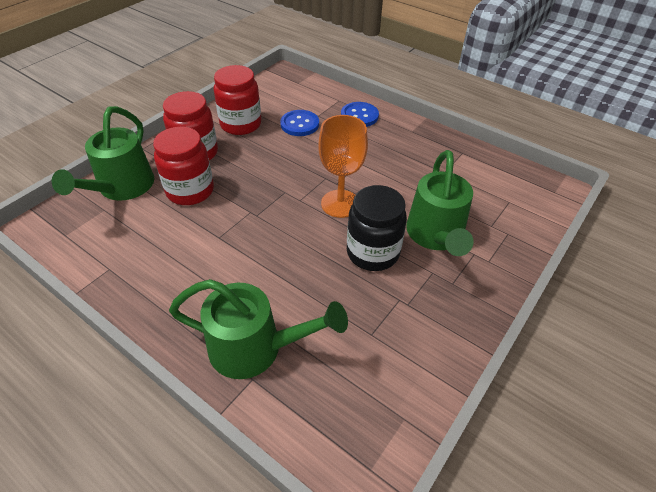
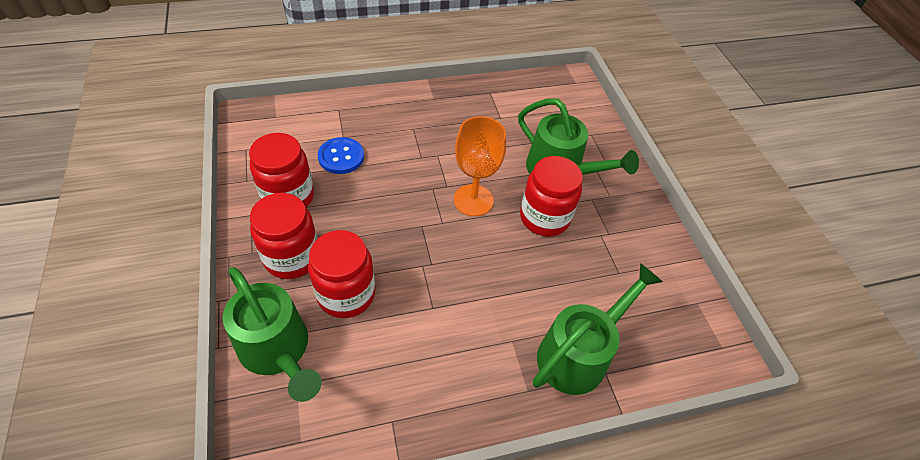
camera: 55 degrees left, 5 degrees up
blue button [341,102,379,127] -> none
black jar [347,185,407,271] -> red jar [520,156,583,237]

